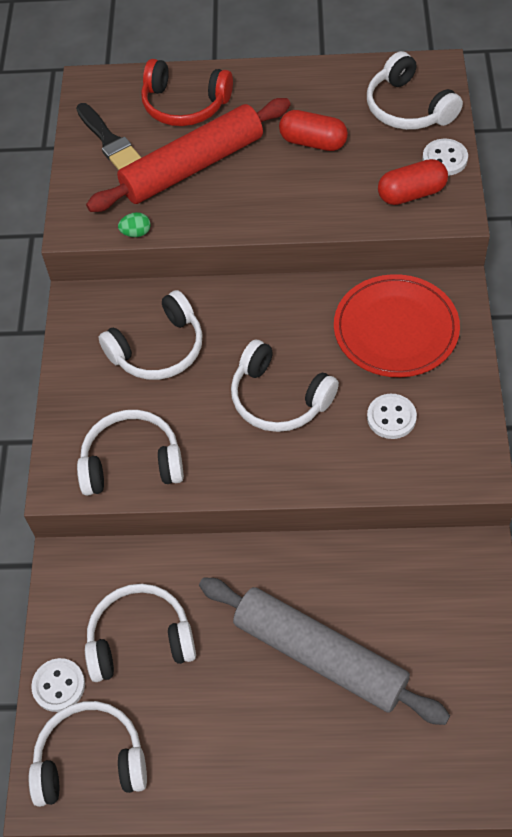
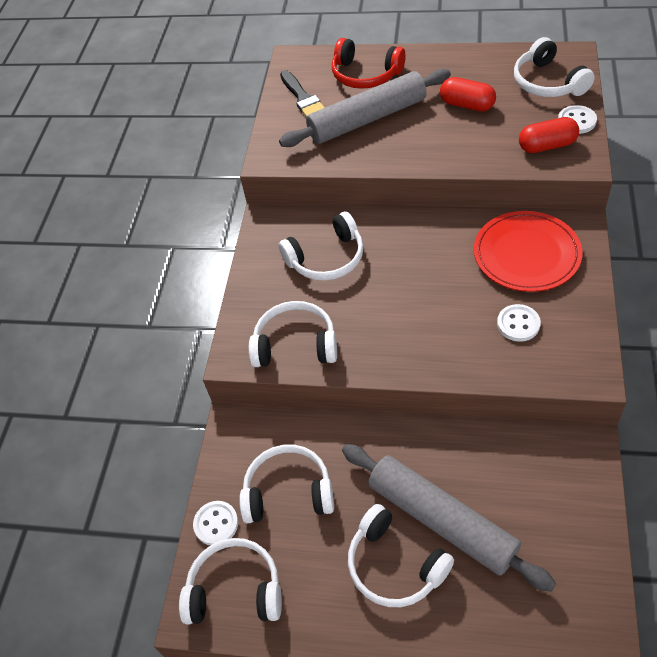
camera: 10 degrees right, 5 degrees down
red rolling pin [86,98,291,212] -> grey rolling pin [279,69,451,147]
green egg [118,212,151,237] -> none
white headphones [231,340,339,432] -> white headphones moved to [348,504,454,607]

